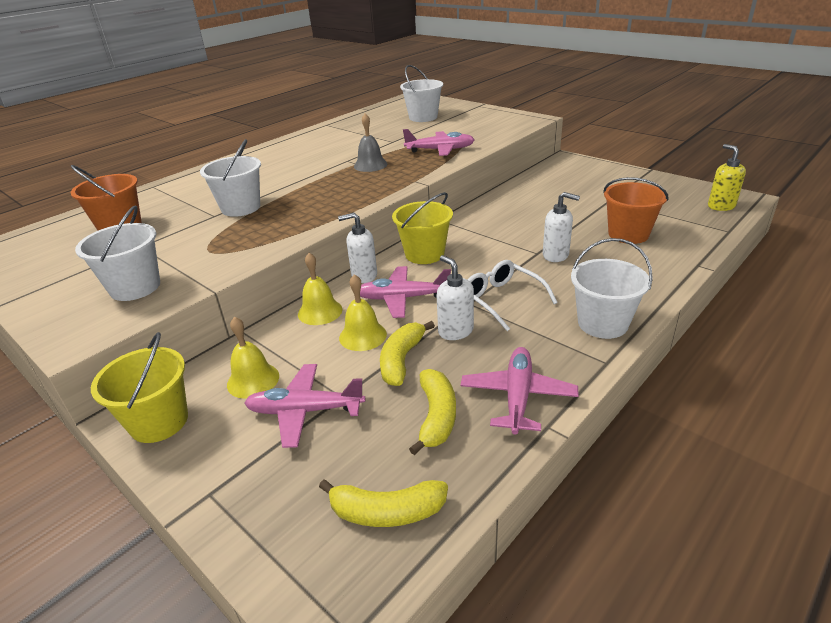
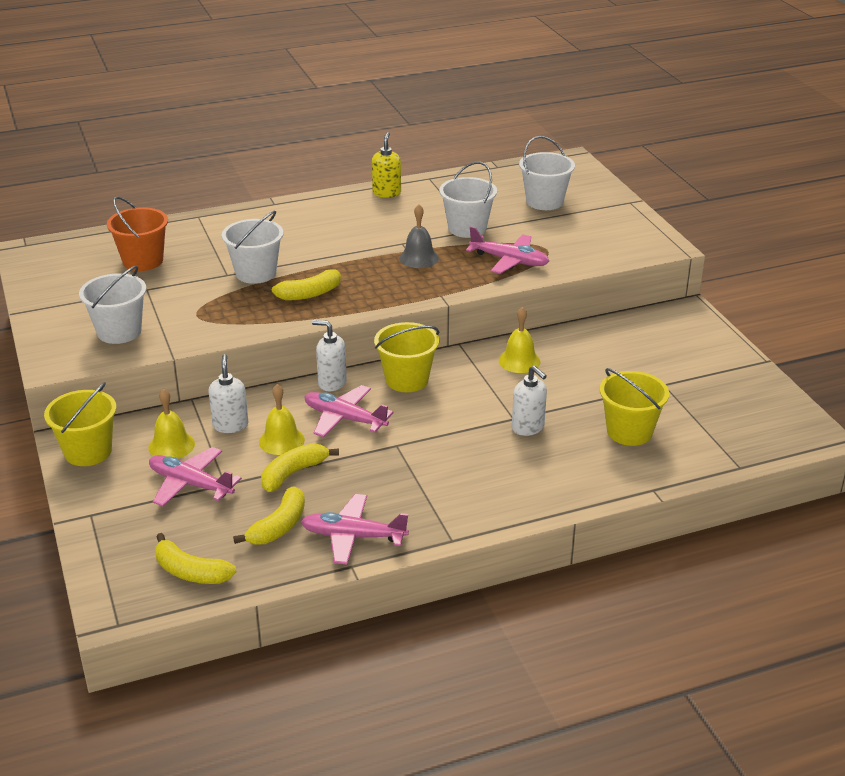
camera: 25 degrees right, 0 degrees up
yellow bell [298,253,342,325] -> yellow bell moved to [499,307,540,373]
white soap dispenser [437,255,474,340] -> white soap dispenser moved to [208,354,248,433]
pink plane [460,347,579,435] -> pink plane turned 120 degrees counterclockwise [301,494,409,565]
white glasses [467,260,558,331] -> none
white bucket [571,238,653,339] -> white bucket moved to [439,162,497,238]
orange bucket [603,177,669,244] -> yellow bucket [599,368,669,446]
yellow soap dispenser [708,144,746,211] -> yellow soap dispenser moved to [372,132,401,198]
none -> yellow banana [263,270,341,300]

